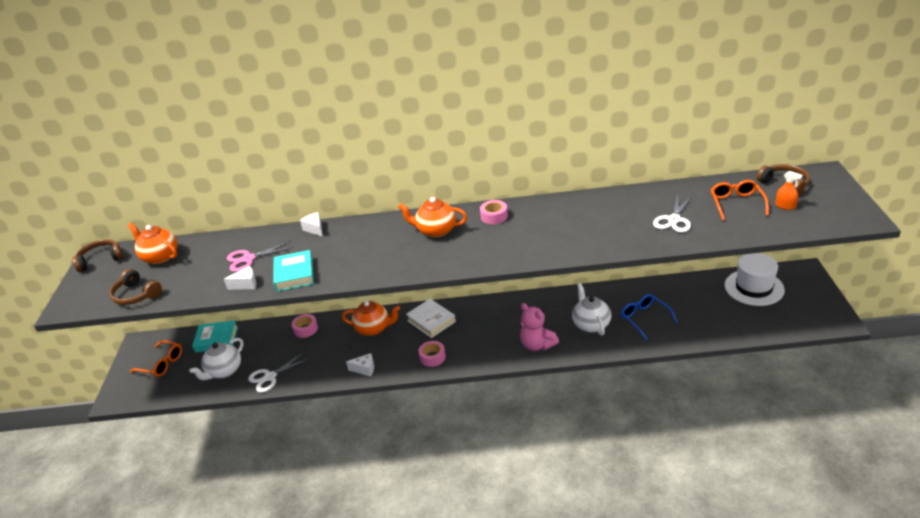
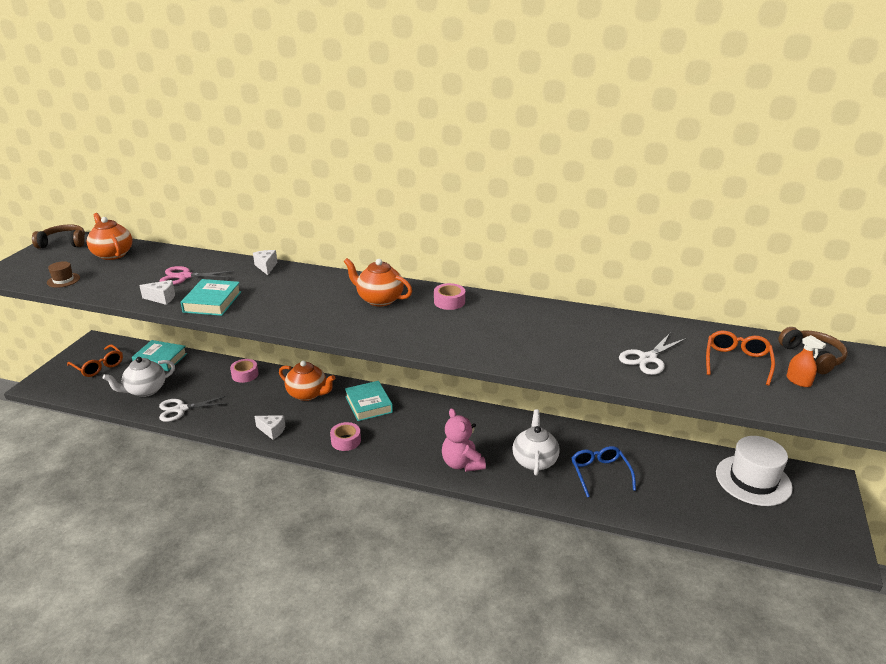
camera: 15 degrees right, 5 degrees down
brown headphones [109,269,162,305] -> brown hat [47,261,80,288]
white book [406,299,456,338] -> turquoise book [345,381,393,421]

